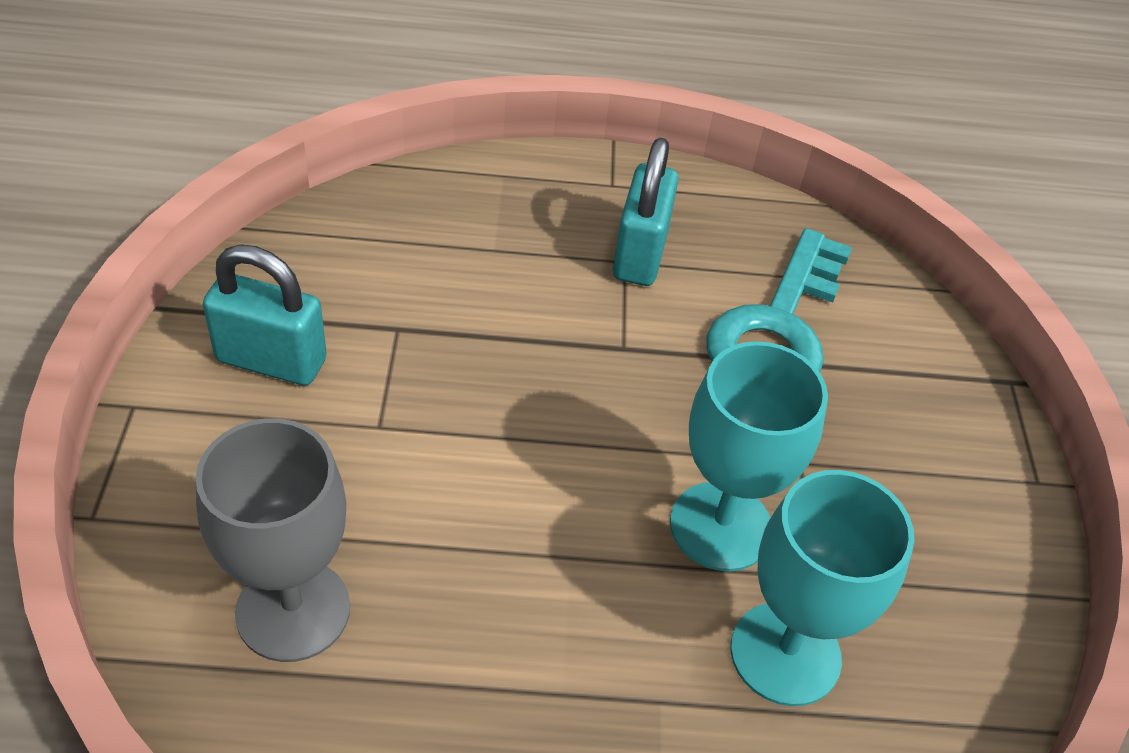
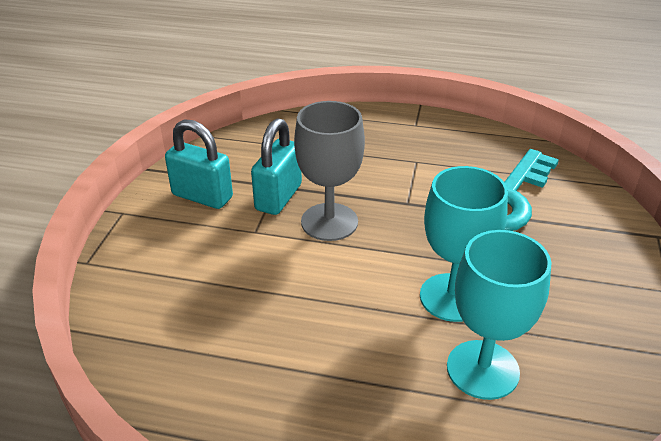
camera: 15 degrees right, 10 degrees down
grey goblet [196,418,350,662] -> grey goblet moved to [294,101,365,241]
turquoise padlock [613,138,679,286] -> turquoise padlock moved to [251,118,302,215]

